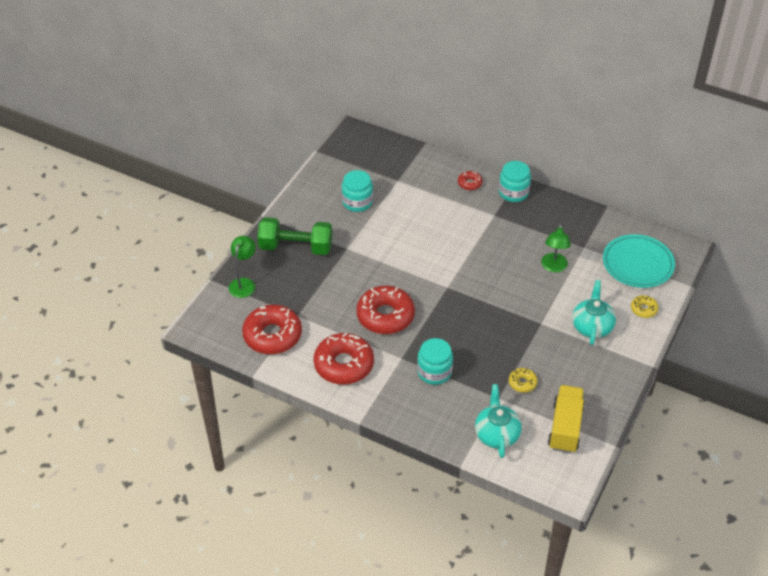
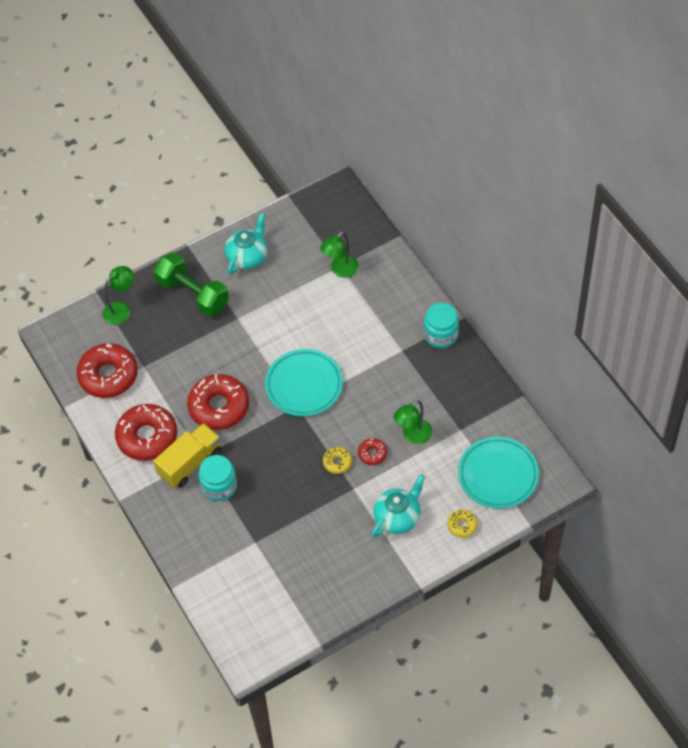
camera: 35 degrees right, 10 degrees up
turquoise jar [342,170,373,212] -> none
red donut [458,171,482,190] -> red donut moved to [358,438,387,465]
turquoise teapot [475,384,522,458] -> turquoise teapot moved to [225,213,268,275]
yellow donut [509,368,538,393] -> yellow donut moved to [323,447,352,474]
yellow truck [548,385,585,453] -> yellow truck moved to [154,423,221,488]
none -> turquoise plate [265,349,343,416]
none -> green lamp [320,232,359,278]

